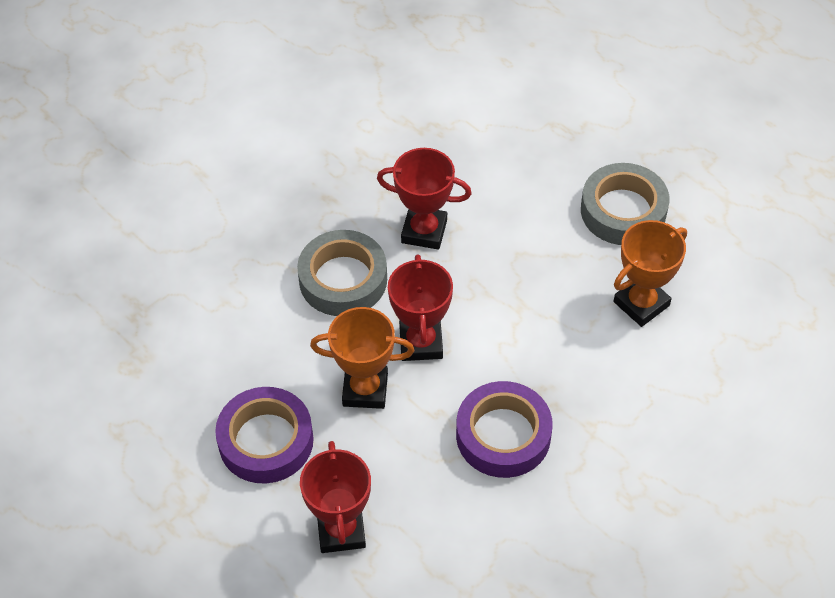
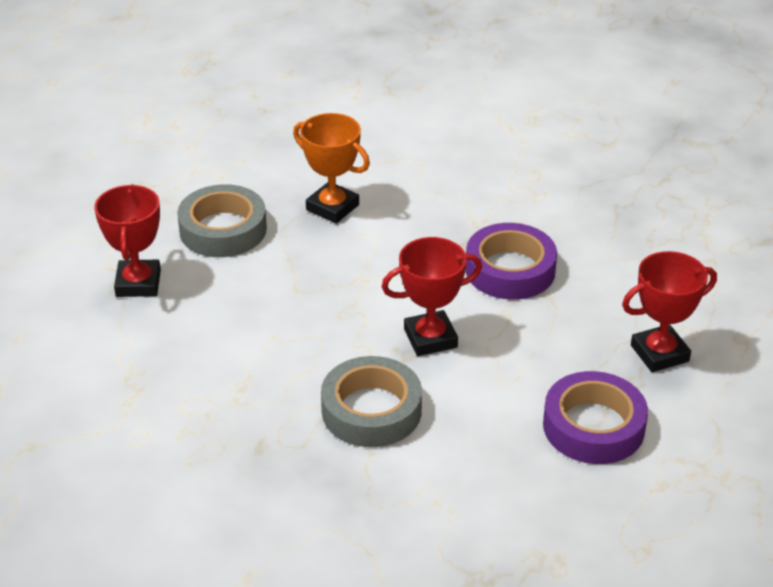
camera: 105 degrees left, 15 degrees down
orange trophy [310,307,414,409] -> none
red trophy [377,148,472,250] -> red trophy moved to [94,184,161,297]

